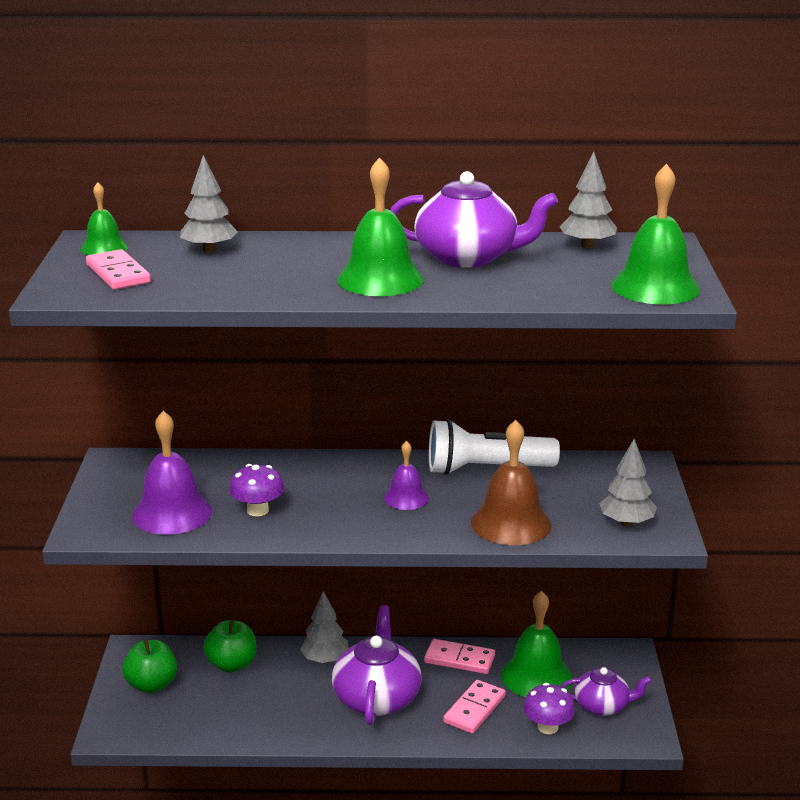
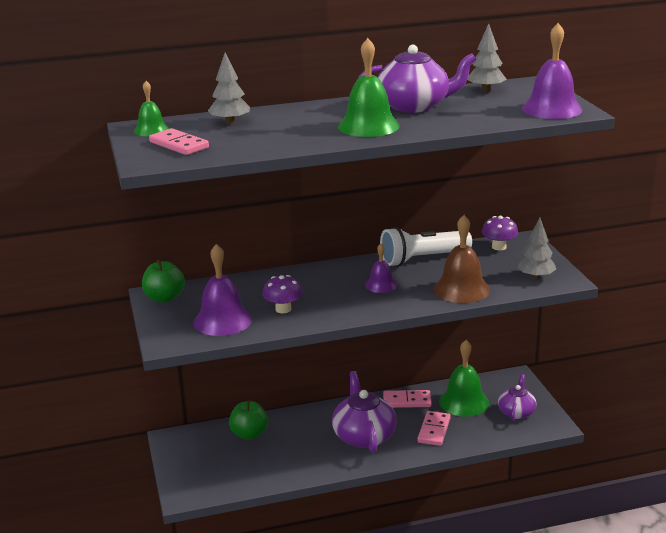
camera: 15 degrees left, 0 degrees up
green apple [122,639,177,693] -> green apple moved to [142,260,185,303]
grey tree [300,591,349,663] -> none
purple mushroom [523,683,575,734] -> purple mushroom moved to [482,216,518,250]
purple teapot [561,667,652,716] -> purple teapot turned 60 degrees counterclockwise [498,374,536,421]
green bell [611,164,700,304] -> purple bell [522,23,583,119]

